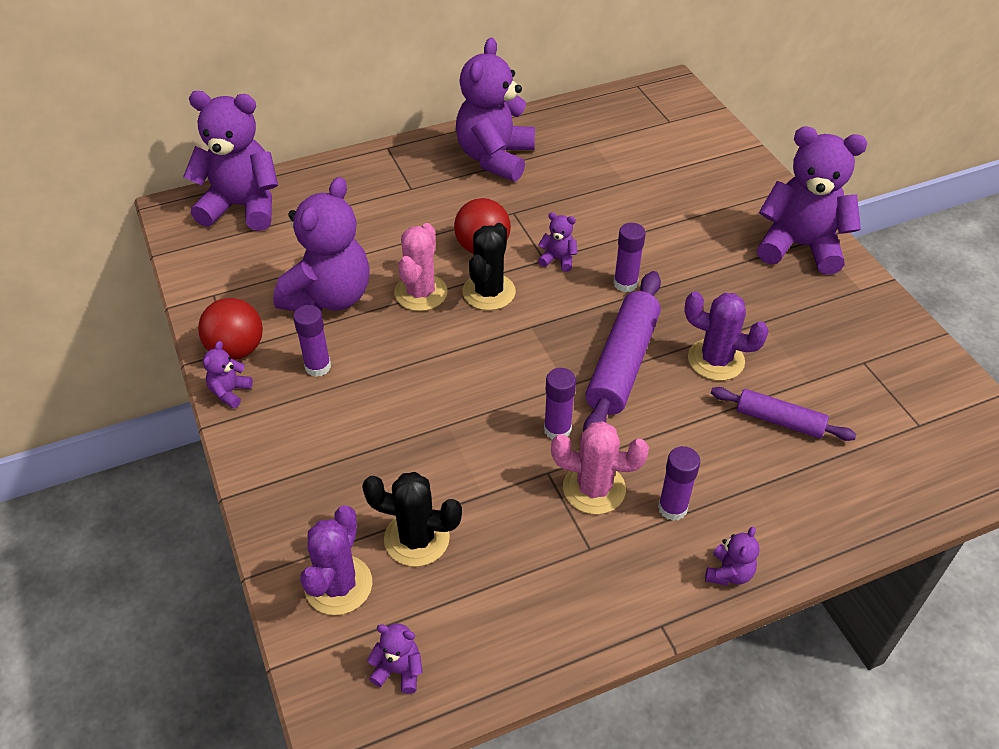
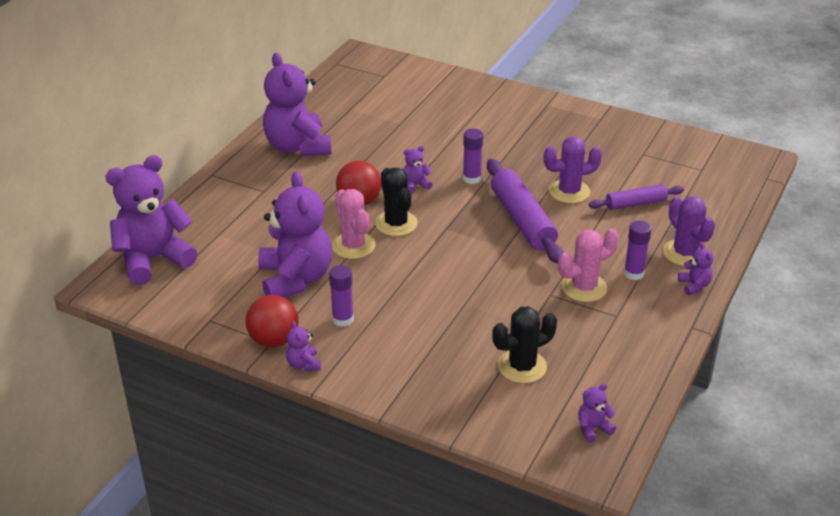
camera: 40 degrees left, 10 degrees down
purple cactus [300,505,372,615] -> purple cactus moved to [663,196,715,266]
purple glue stick [544,368,576,440] -> none
purple teddy bear [757,126,867,275] -> none

